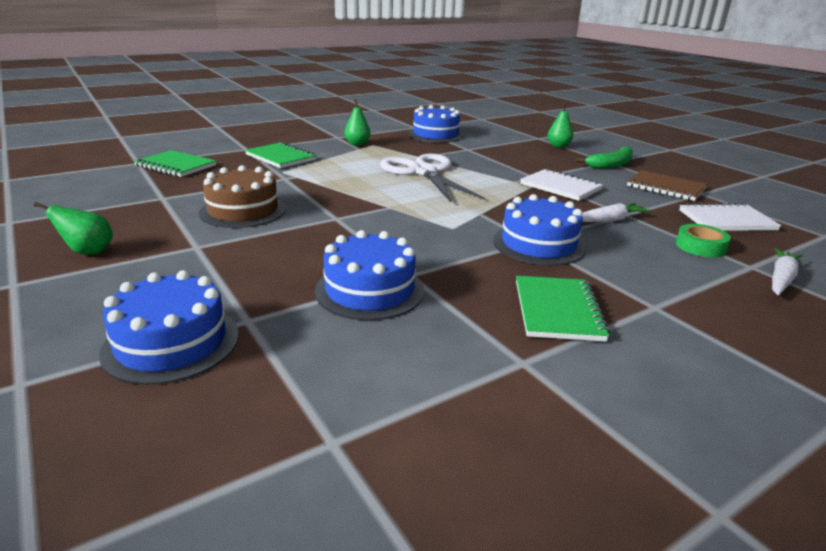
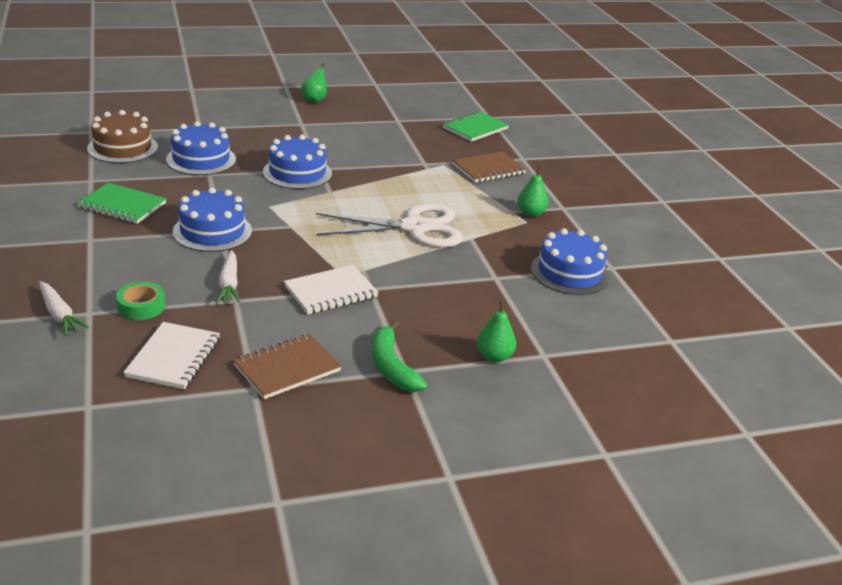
camera: 105 degrees right, 5 degrees up
blue cake [99,270,239,385] -> blue cake moved to [263,135,332,189]
brown cake [199,165,286,228] -> brown cake moved to [87,110,158,163]
green notebook [245,142,316,168] -> brown notebook [452,151,527,183]

